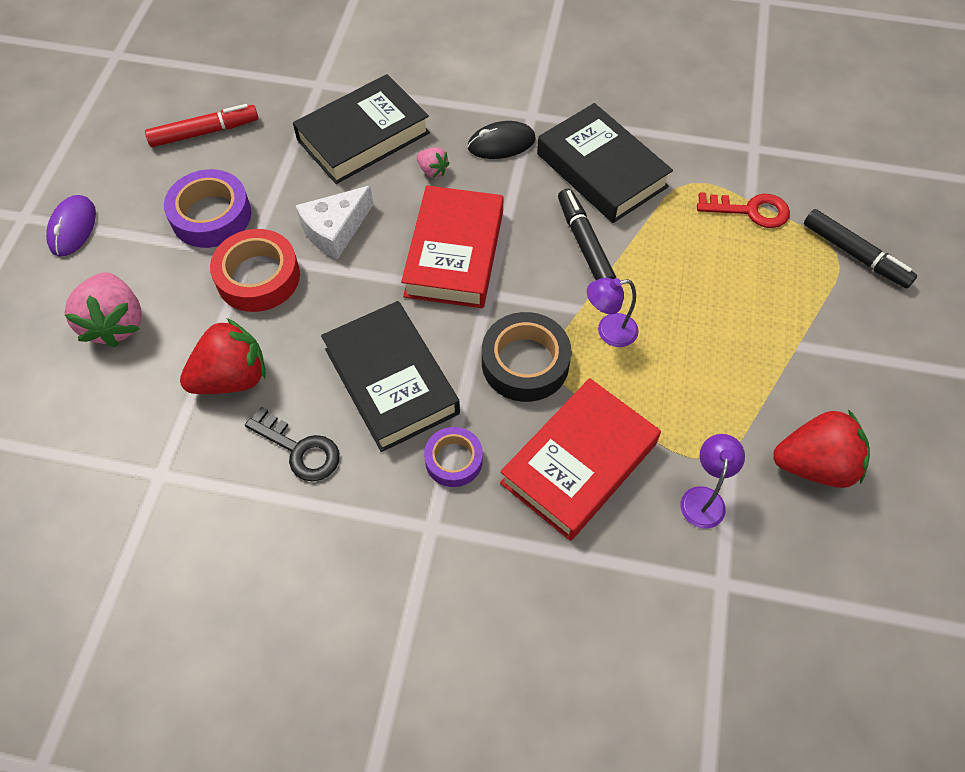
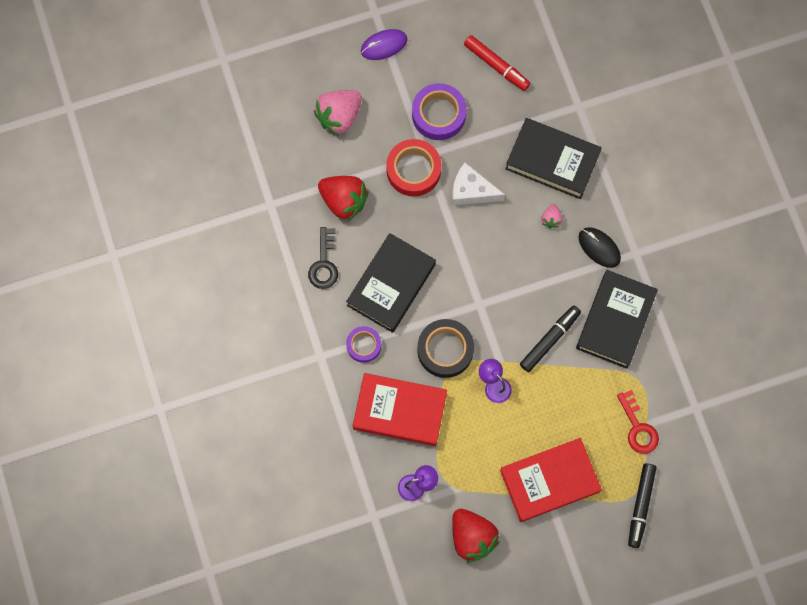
camera: 60 degrees right, 15 degrees up
red book [401,185,504,308] -> red book moved to [500,438,602,522]

